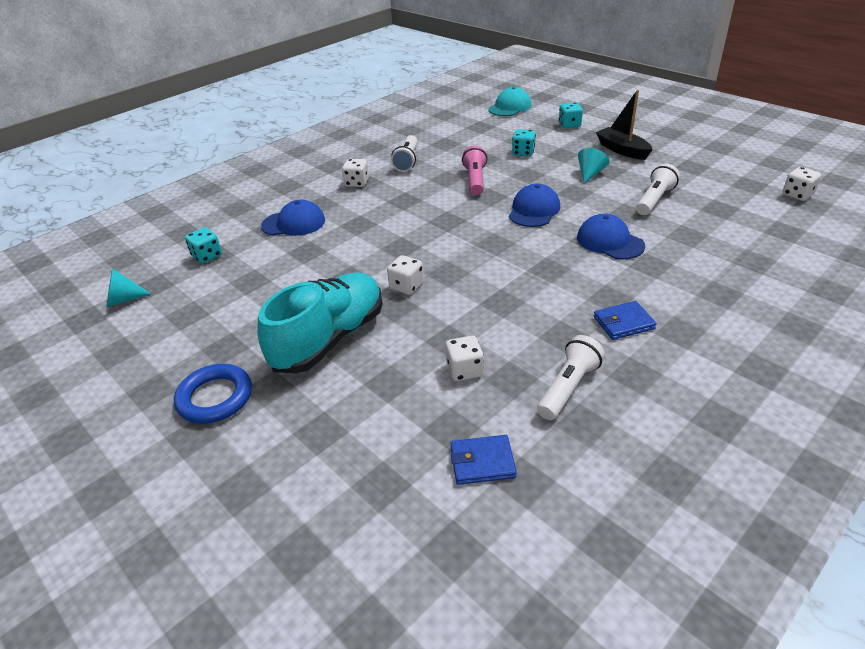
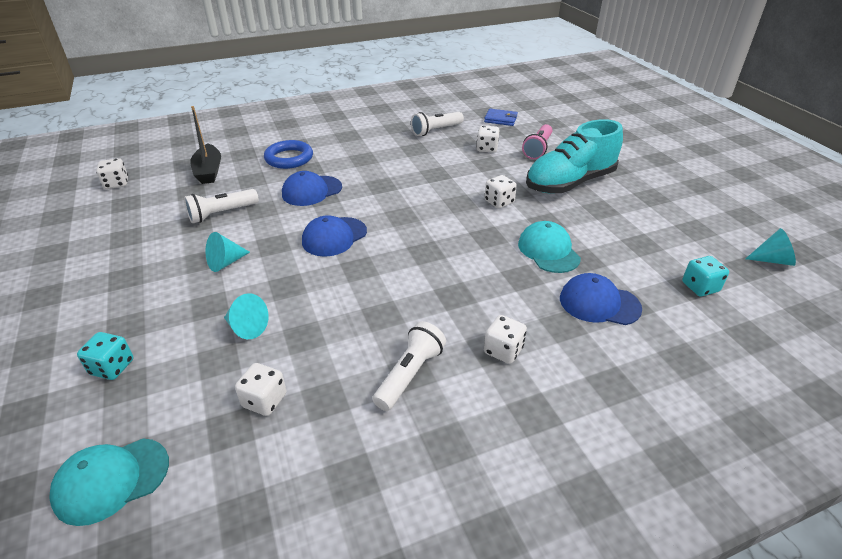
camera: 160 degrees left, 0 degrees up
blue ring [174,364,252,424] -> blue ring moved to [264,140,313,169]
pink flashlight [462,145,487,195] -> pink flashlight moved to [522,124,552,159]
turquoise dice [512,129,536,156] -> turquoise cone [224,293,269,339]
blue cap [577,214,645,259] -> blue cap turned 75 degrees clockwise [282,171,342,206]
blue wallet [594,301,656,340] -> none
black boat [596,90,653,160] -> black boat moved to [190,106,221,184]
none -> white dice [235,363,286,416]
none -> turquoise cap [518,221,581,273]

